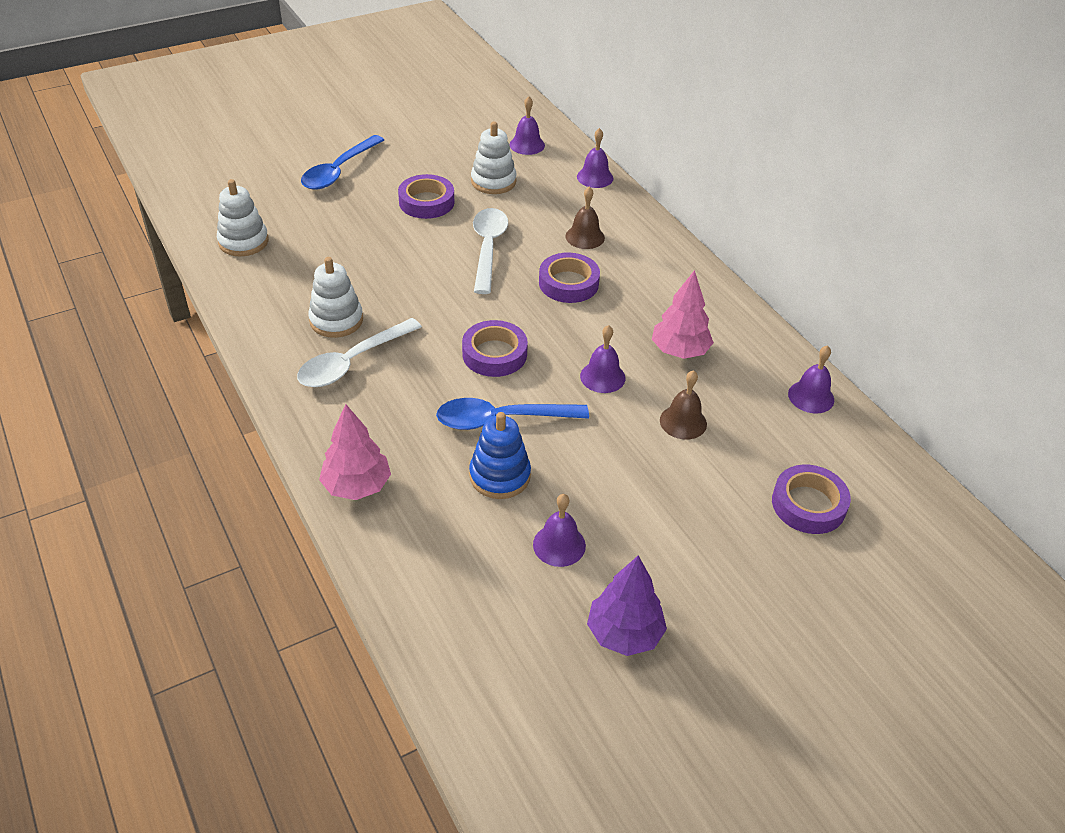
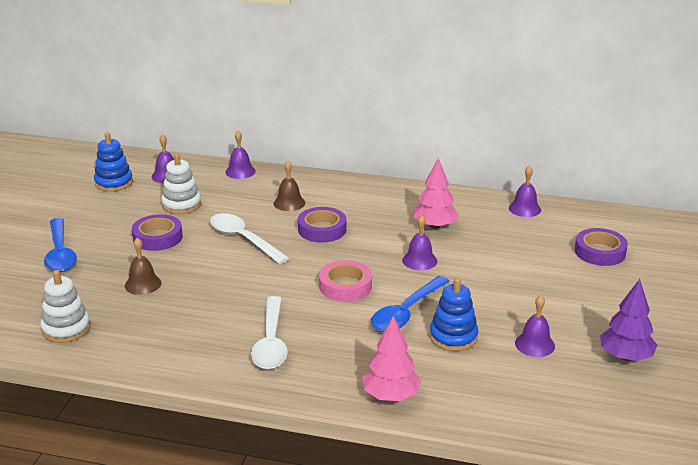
camera: 45 degrees left, 15 degrees down
white stacking toy [308,257,363,338] -> none
purple tape [462,320,528,377] -> pink tape [319,260,372,302]
brown bell [660,370,707,440] -> brown bell moved to [125,238,162,295]
none -> blue stacking toy [94,133,133,192]

